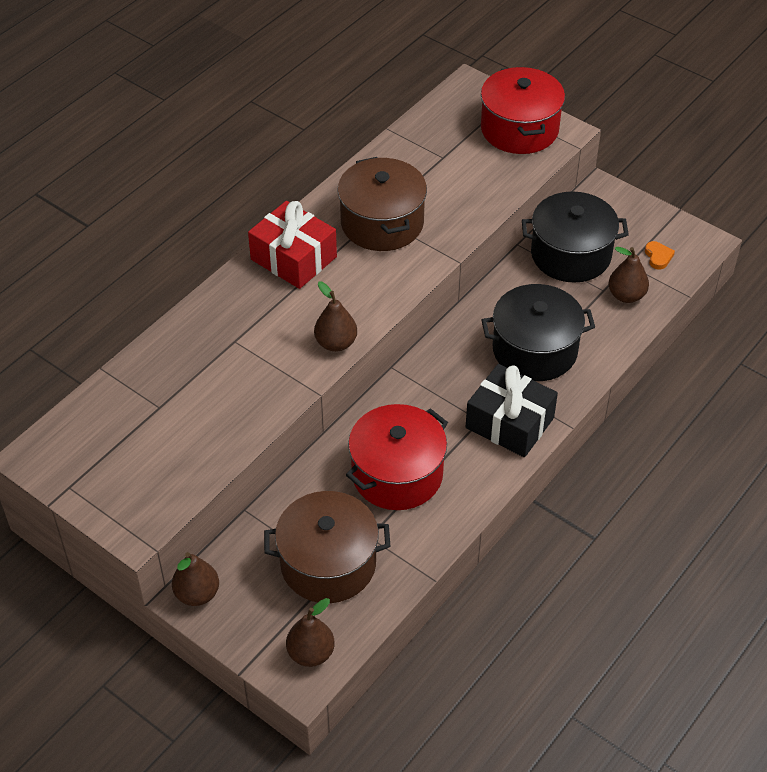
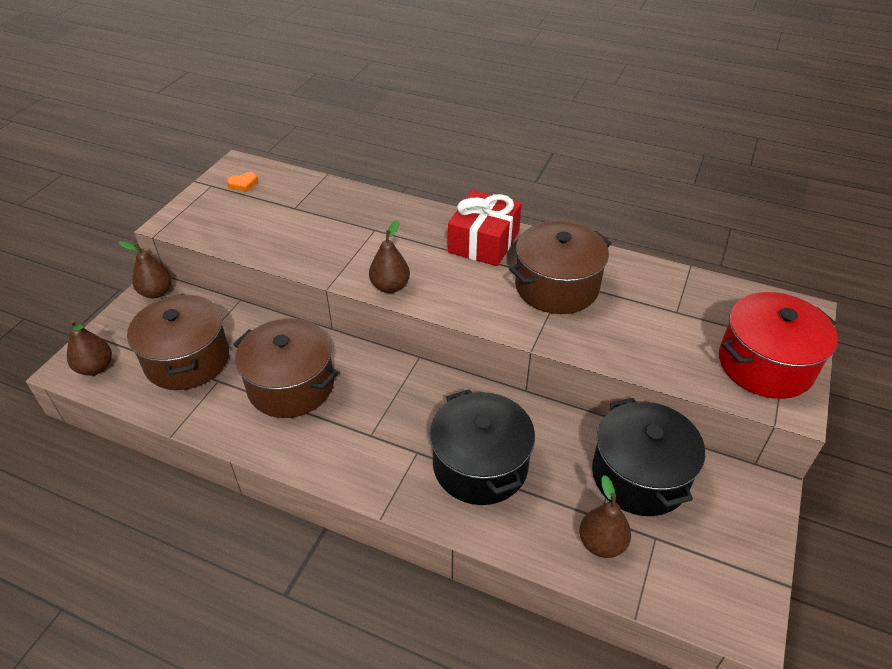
camera: 75 degrees right, 5 degrees down
red pot [346,404,448,510] -> brown pot [233,318,338,418]
black gift [466,364,558,457] -> none
orange heart [645,241,675,270] -> orange heart moved to [227,172,258,191]

